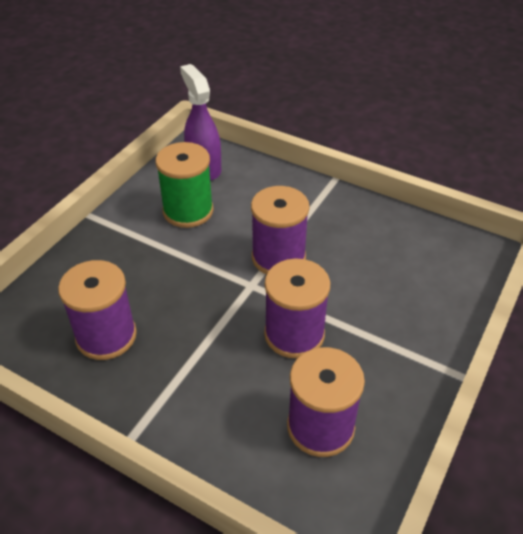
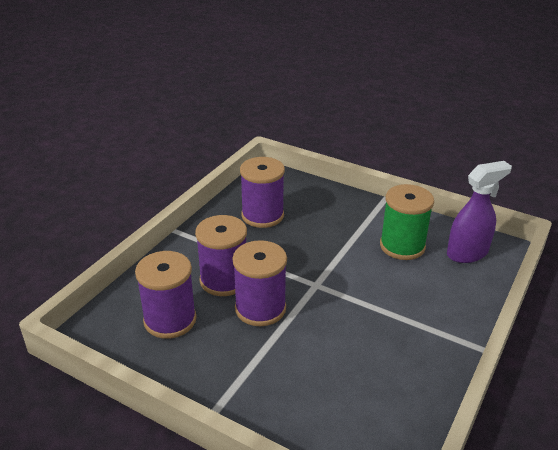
camera: 90 degrees right, 10 degrees down
purple spool [251,186,310,274] -> purple spool moved to [195,215,247,296]

